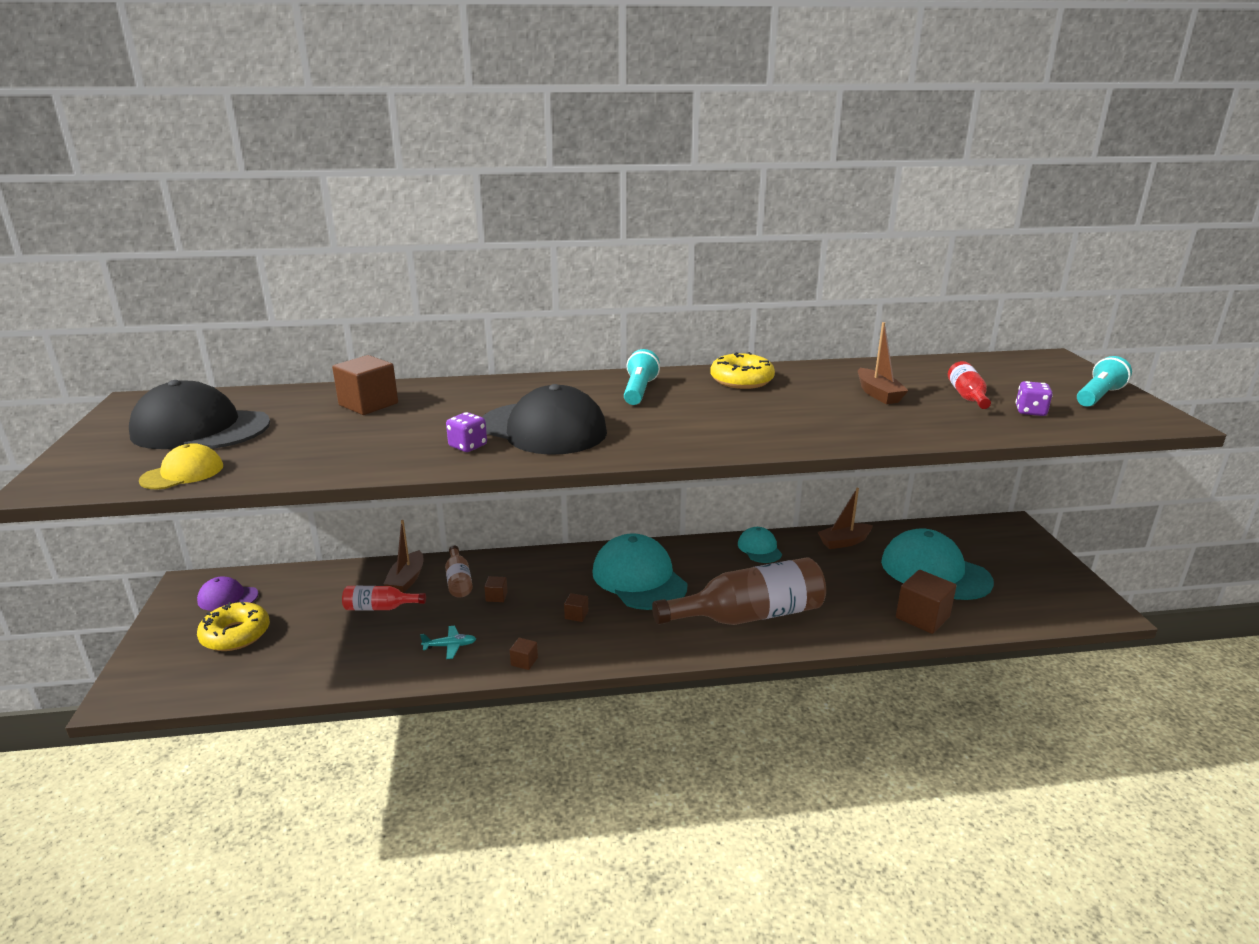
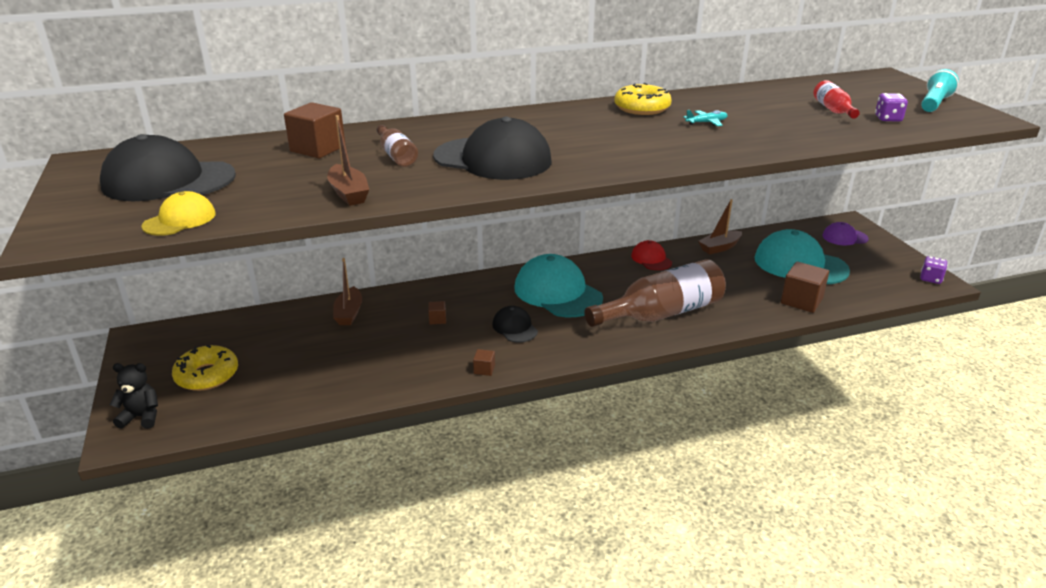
camera: 10 degrees left, 5 degrees up
purple cap [197,577,259,610] -> purple cap moved to [822,222,869,246]
red bottle [342,586,426,611] -> none
turquoise plane [420,626,476,659] -> turquoise plane moved to [683,110,728,126]
brown bottle [445,545,473,598] -> brown bottle moved to [377,125,418,167]
purple dice [446,412,487,452] -> purple dice moved to [920,256,948,284]
brown cube [564,593,588,622] -> black cap [492,306,538,343]
turquoise flashlight [624,349,660,405] -> none
turquoise cap [738,527,782,563] -> red cap [631,240,672,270]
brown boat [858,322,909,404] -> brown boat moved to [327,115,369,206]
none -> black teddy bear [110,363,158,429]

